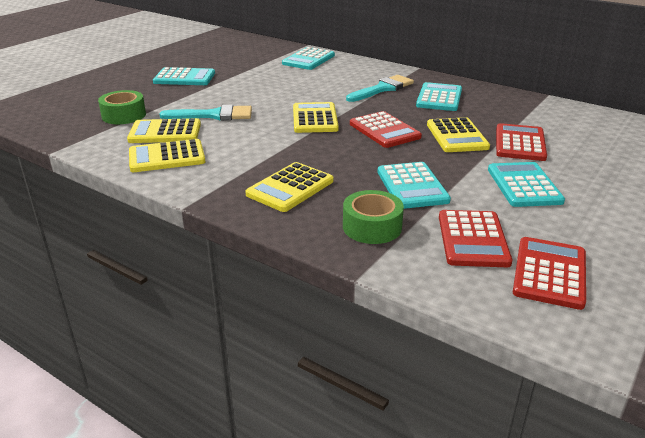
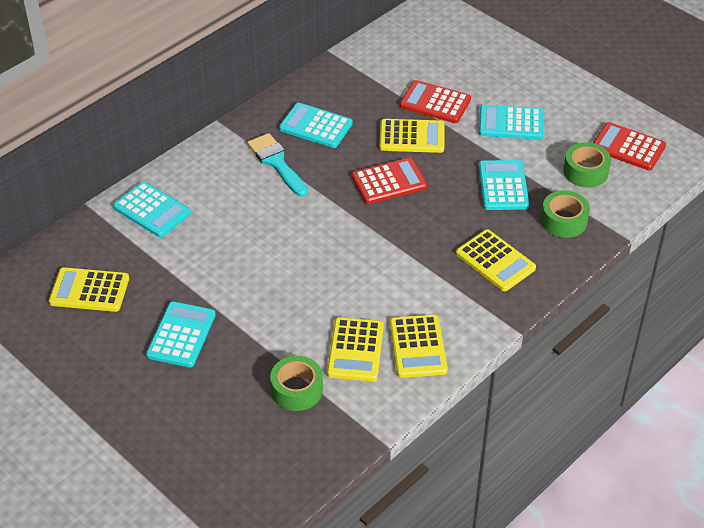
camera: 80 degrees left, 15 degrees up
turquoise brush [160,105,252,121] -> none
yellow calculator [293,102,339,133] -> yellow calculator moved to [49,267,129,312]
turquoise calculator [378,162,451,209] -> turquoise calculator turned 90 degrees counterclockwise [479,160,529,210]
red calculator [439,210,512,267] -> green tape [563,142,611,188]

